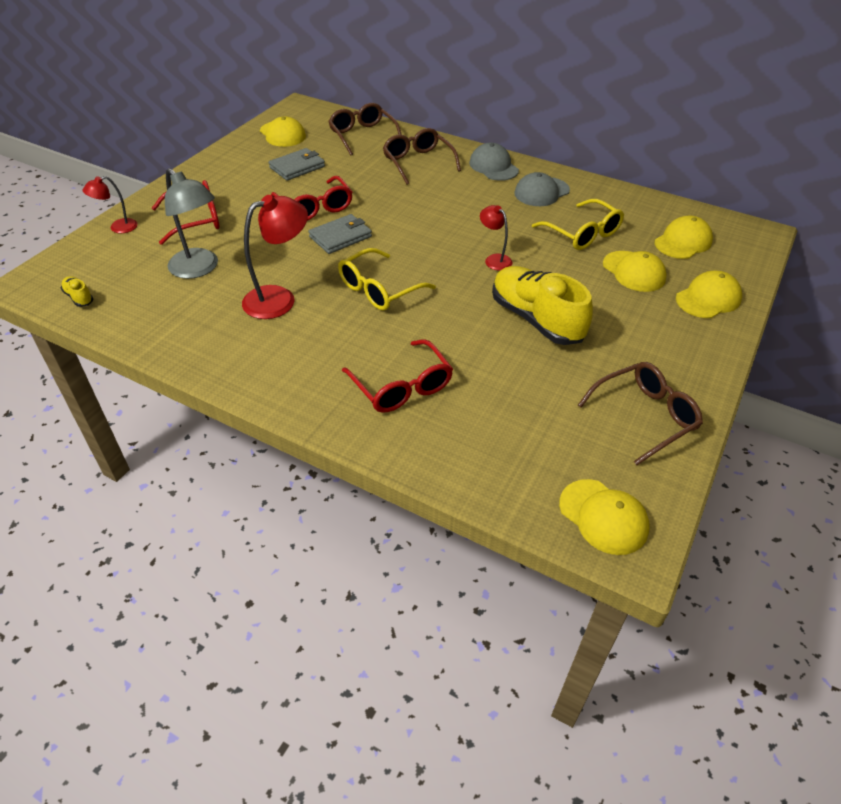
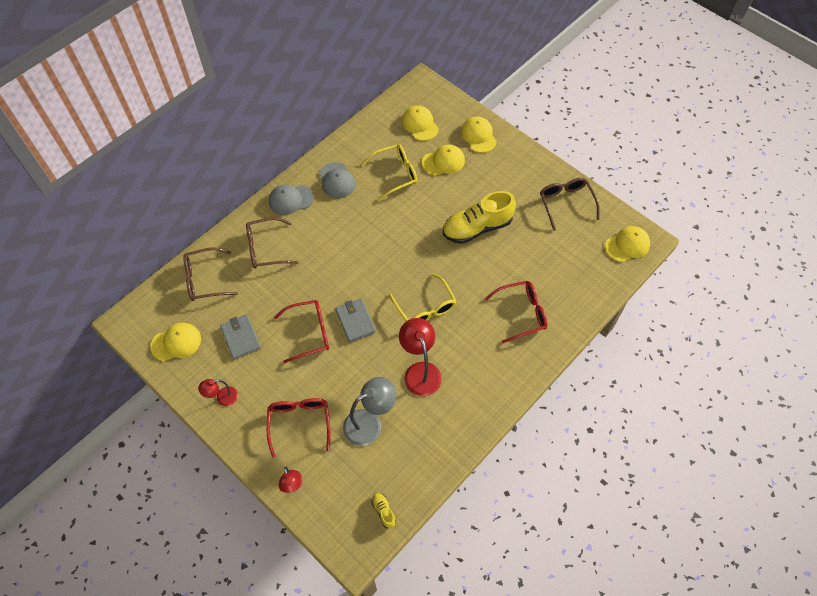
camera: 75 degrees left, 15 degrees up
yellow shoe [61,276,93,307] -> yellow shoe turned 90 degrees clockwise [372,493,396,528]
red lamp [480,205,512,271] -> red lamp moved to [198,379,238,406]

